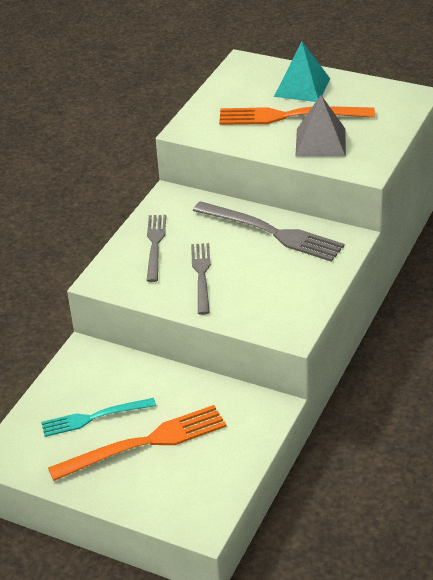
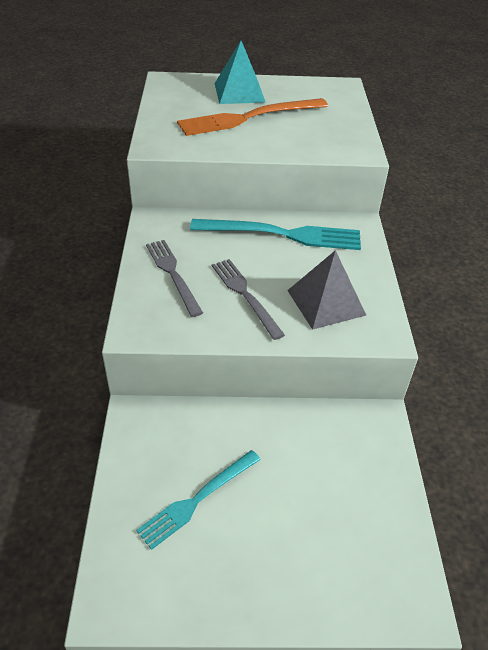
camera: 30 degrees left, 5 degrees up
orange fork [48,405,227,481] -> none
grey fork [193,201,344,262] -> turquoise fork [190,219,361,250]
grey pyramid [295,95,346,157] -> grey pyramid moved to [287,250,366,330]

